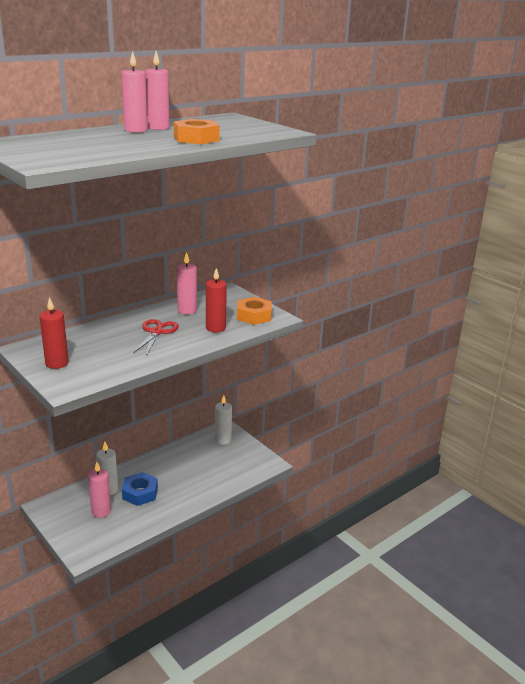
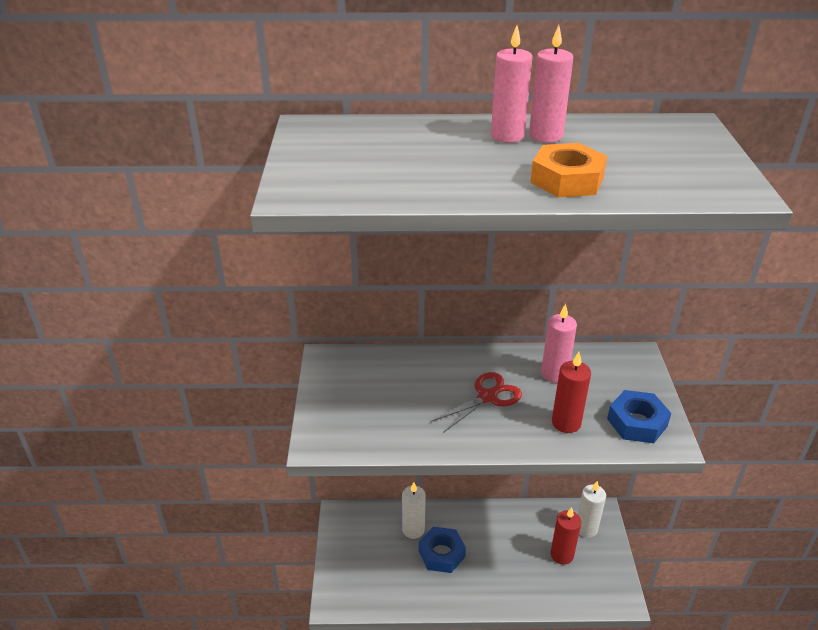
camera: 40 degrees right, 10 degrees up
red candle [39,297,69,369] -> red candle moved to [550,507,581,565]
pink candle [88,462,111,518] -> none
orange nut [237,297,272,325] -> blue nut [607,390,671,443]

